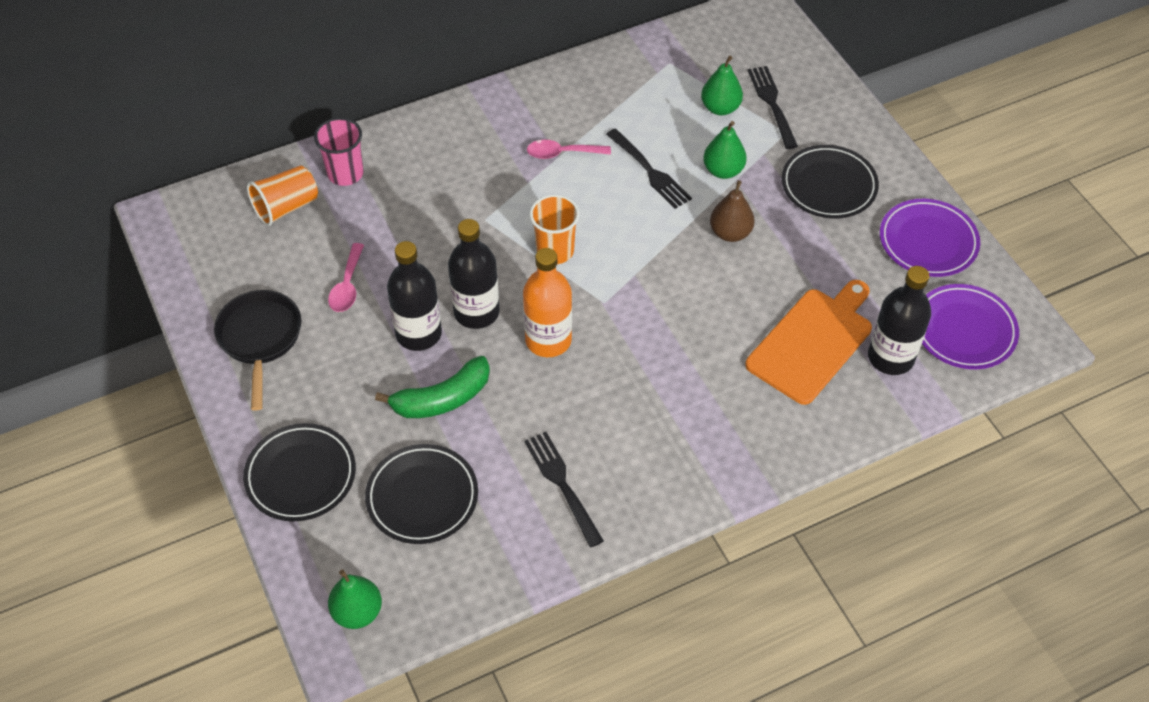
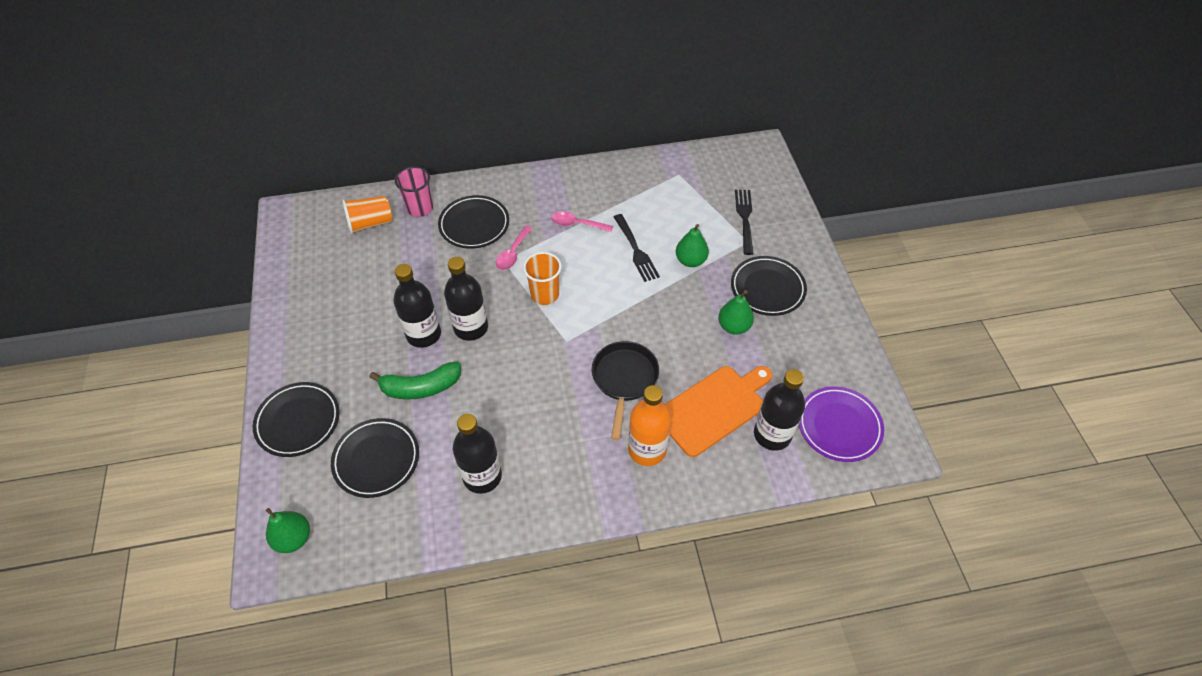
camera: 15 degrees right, 0 degrees up
black pan [214,290,301,411] -> black pan moved to [592,341,659,440]
pink spoon [328,243,364,312] -> pink spoon moved to [496,226,532,270]
orange bottle [523,248,572,357] -> orange bottle moved to [628,385,671,466]
black fork [524,432,604,548] -> black bottle [453,414,502,494]
green pear [701,56,743,115] -> green pear moved to [718,290,754,335]
brown pear [710,180,755,242] -> none
purple plate [880,199,980,277] -> none
none -> black plate [438,195,509,249]

